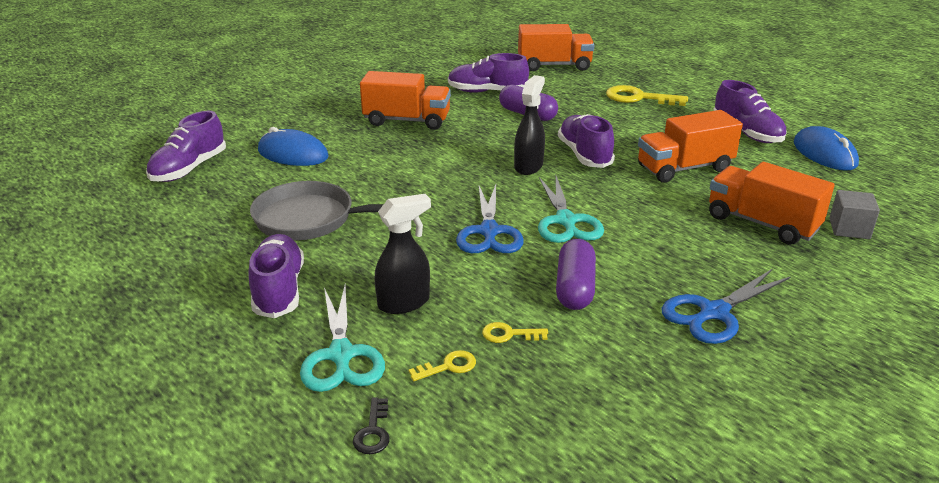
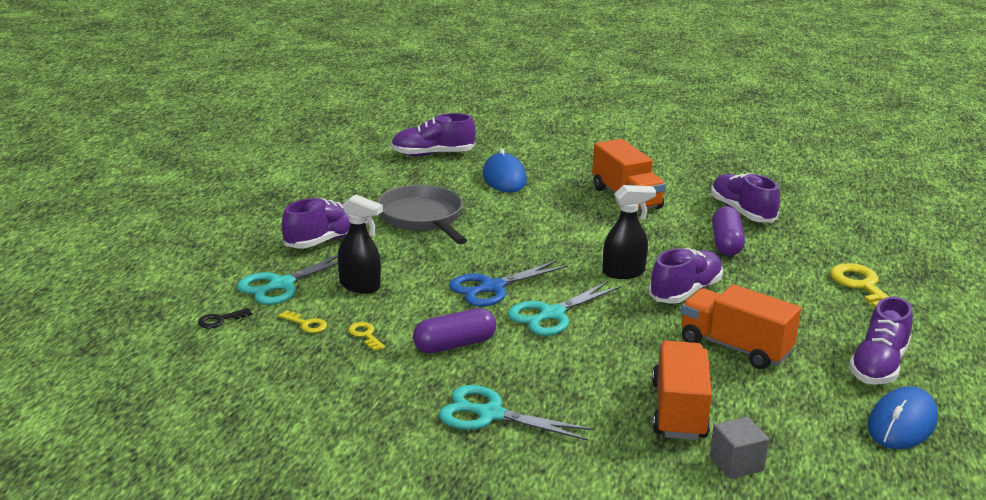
camera: 55 degrees right, 5 degrees down
orange truck [518,24,594,71] -> none
blue scissors [662,269,791,344] -> turquoise scissors [439,385,594,441]

